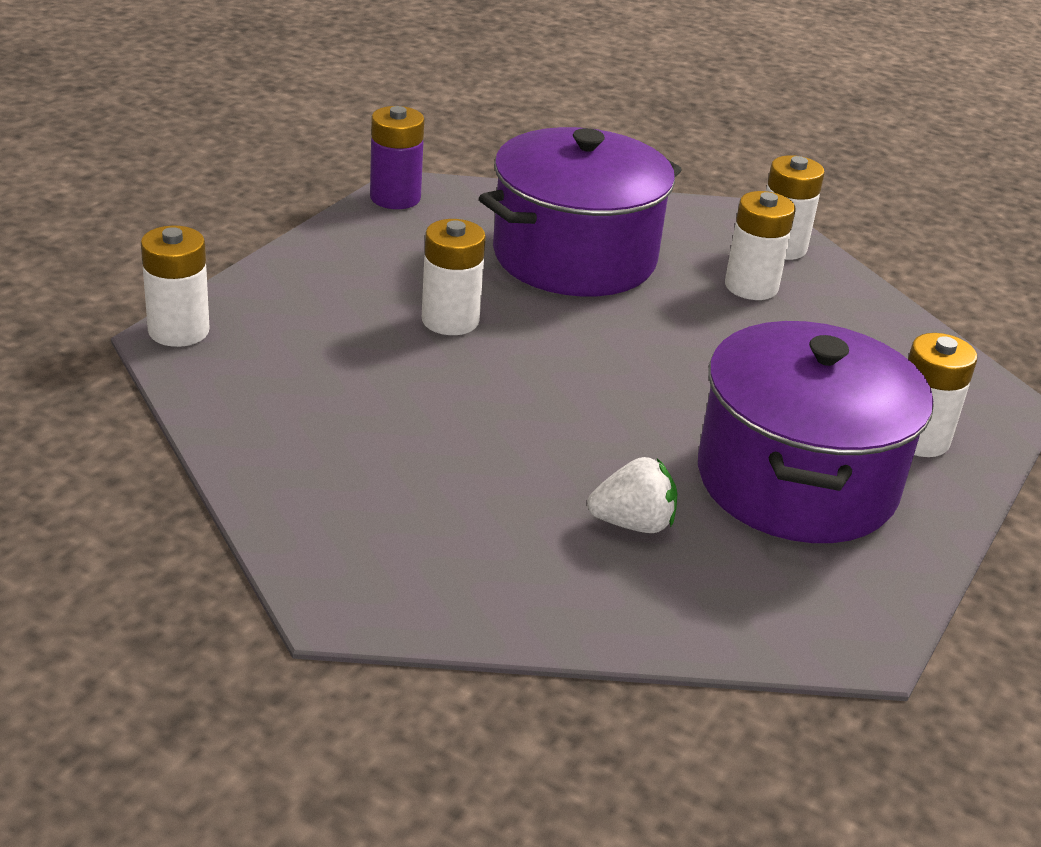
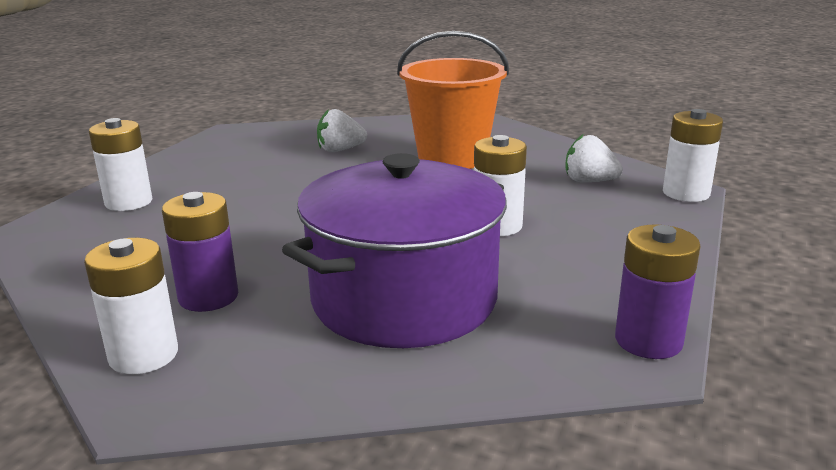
camera: 175 degrees right, 10 degrees down
purple pot [698,321,934,543] -> none
white battery [725,191,796,300] -> purple battery [162,192,238,312]
none -> orange bucket [397,31,509,169]
none -> white strawberry [565,134,623,182]

